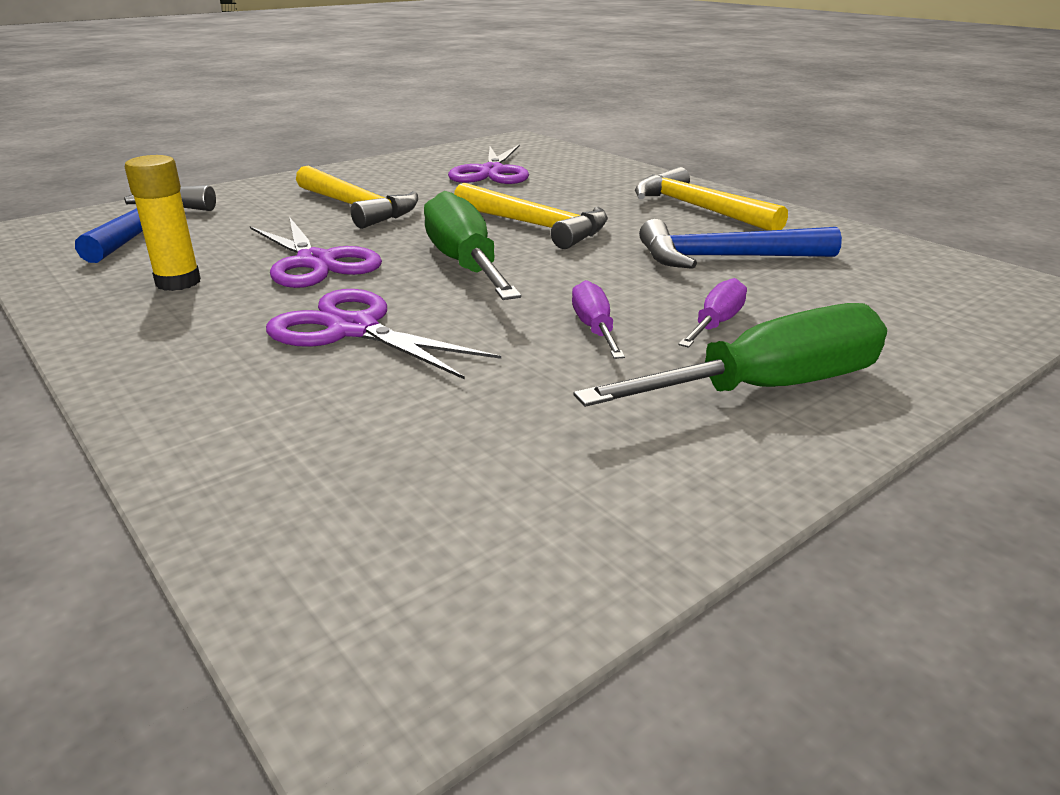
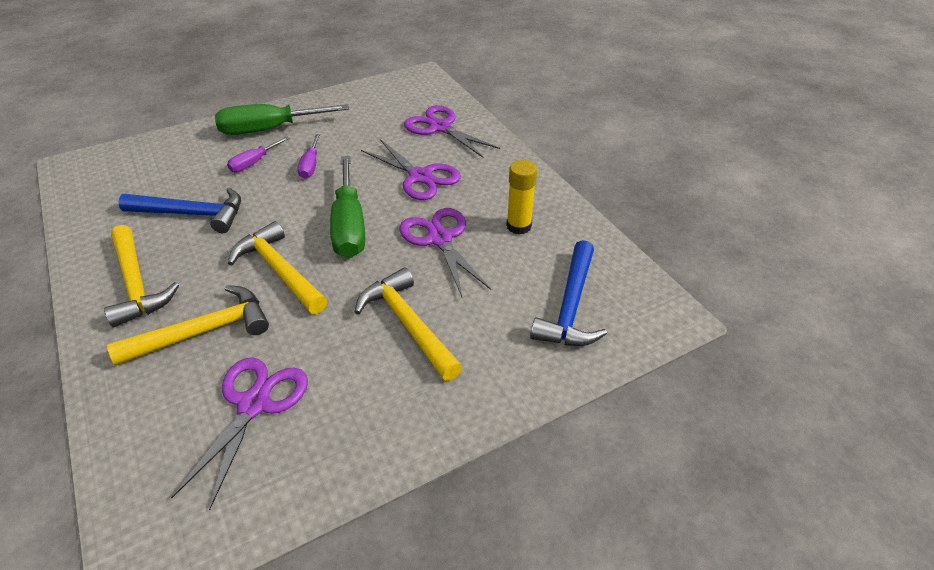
camera: 170 degrees left, 15 degrees up
none -> yellow hammer [107,285,269,365]
none -> purple scissors [404,105,500,157]

